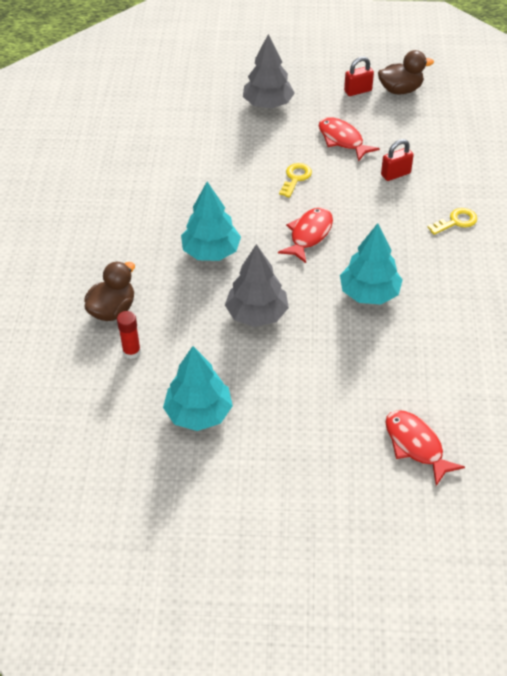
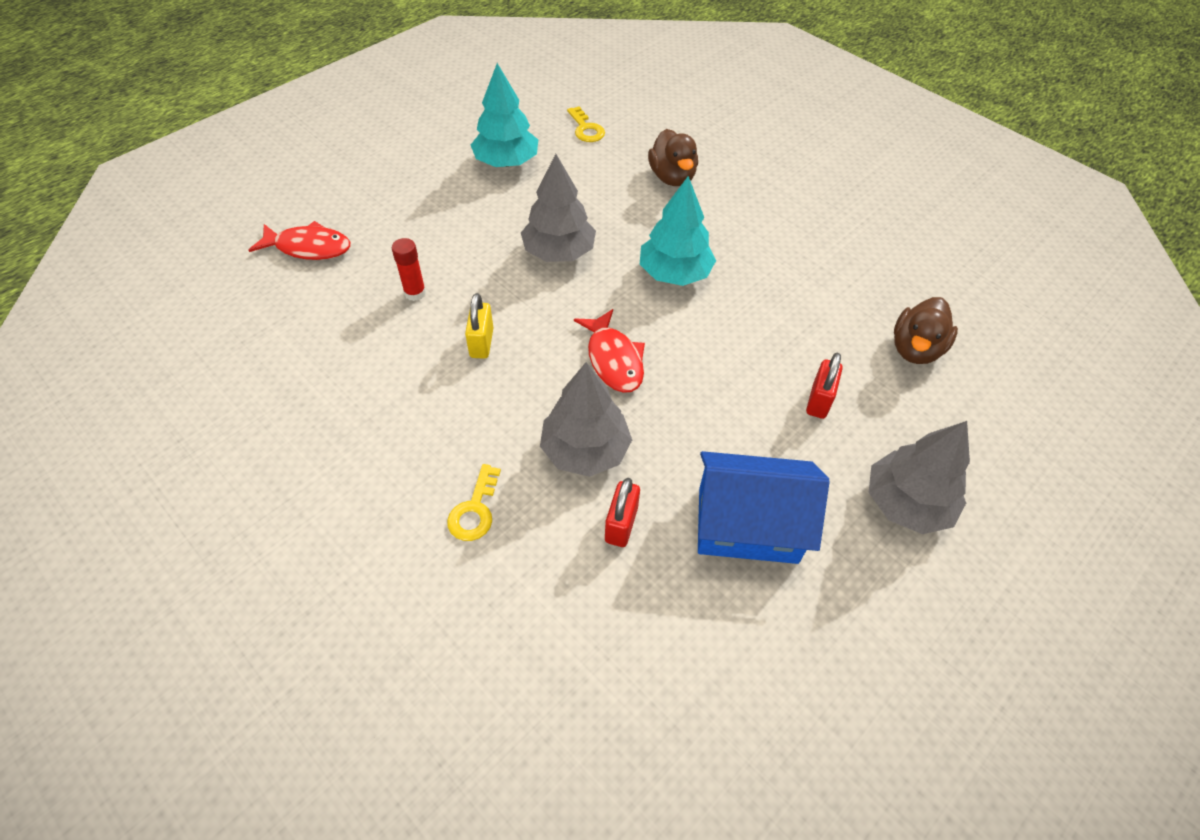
camera: 130 degrees right, 5 degrees up
red glue stick [117,311,141,359] -> red glue stick moved to [392,238,426,301]
yellow key [279,163,312,198] -> yellow key moved to [567,106,605,142]
red fish [319,117,380,162] -> blue house [698,451,829,564]
turquoise tree [340,223,403,305] -> yellow padlock [465,293,493,359]
red padlock [344,57,374,96] -> red padlock moved to [806,353,843,419]
brown duck [378,50,434,94] -> brown duck moved to [894,297,958,364]
none -> grey tree [540,362,632,477]

